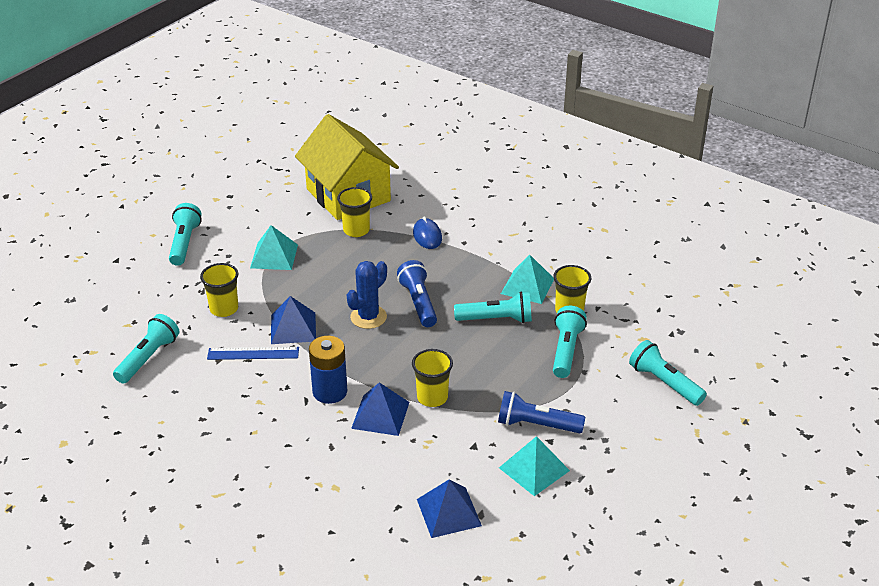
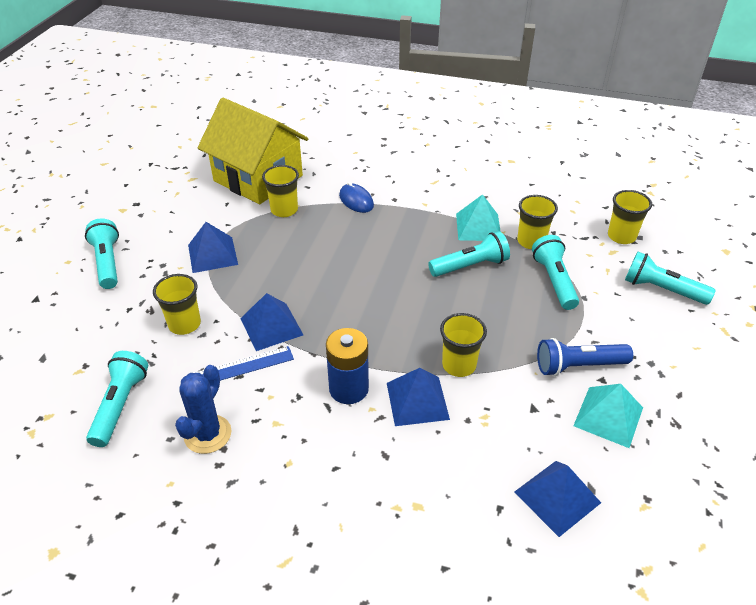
camera: 20 degrees left, 5 degrees up
turquoise pyramid [250,225,298,270] -> blue pyramid [188,222,238,273]
blue cactus [347,261,387,329] -> blue cactus moved to [175,365,231,454]
blue flashlight [397,260,437,327] -> none
none -> yellow cup [608,190,652,244]

